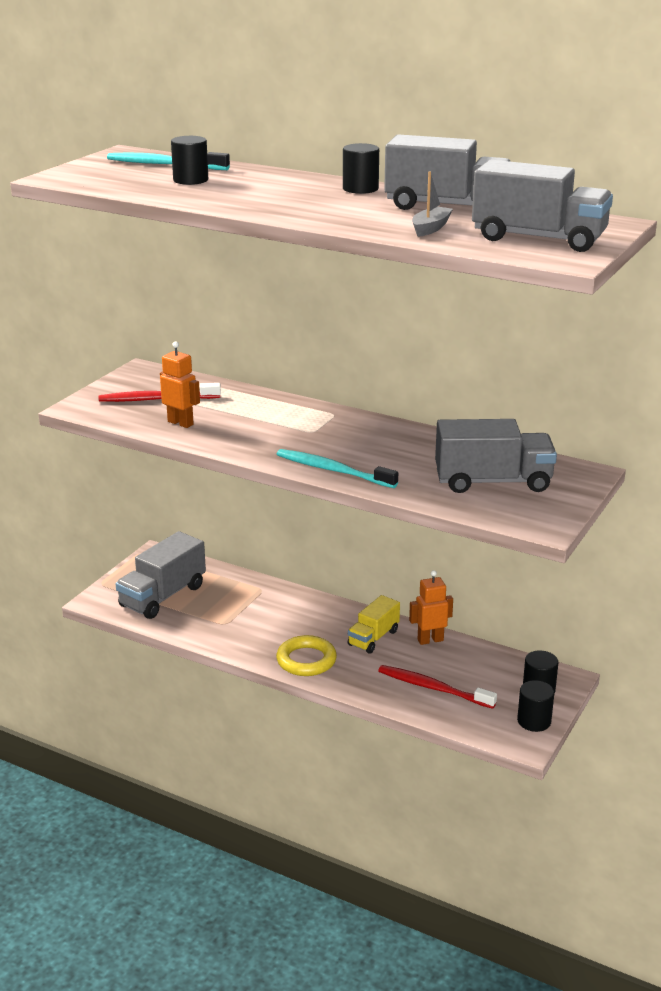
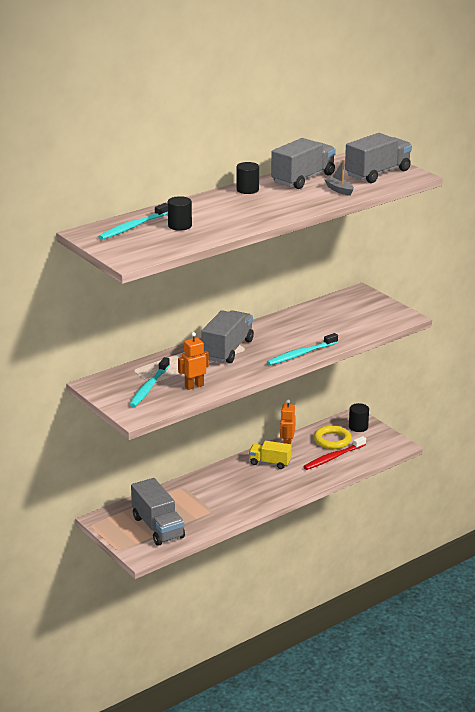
camera: 65 degrees left, 0 degrees up
red toothbrush [99,383,221,402] -> turquoise toothbrush [129,357,170,407]
yellow ring [276,635,337,676] -> yellow ring moved to [314,425,352,449]
yellow truck [348,595,400,653] -> yellow truck turned 135 degrees clockwise [249,441,291,469]
grey truck [435,419,557,493] -> grey truck moved to [201,310,254,363]
black cylinder [517,680,554,732] -> none

